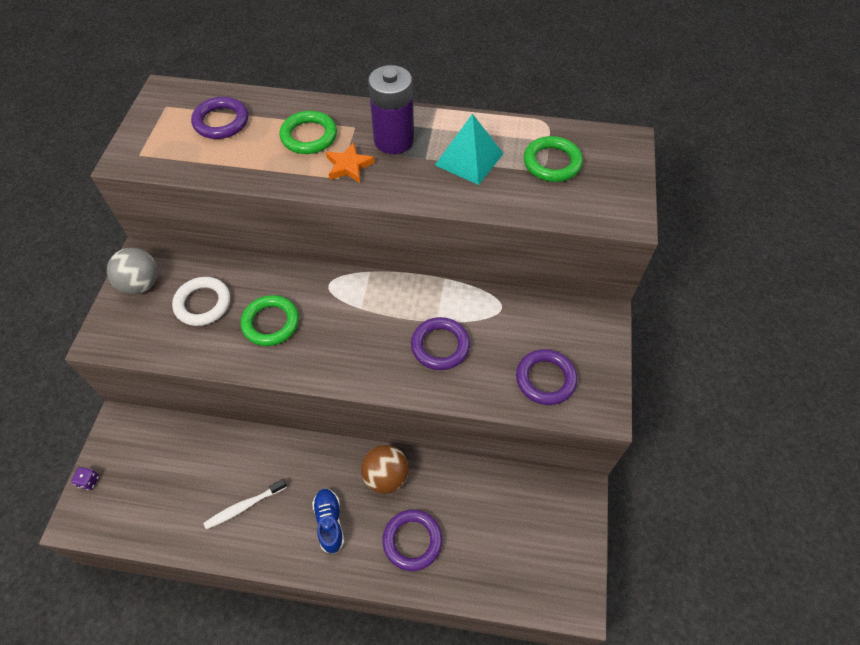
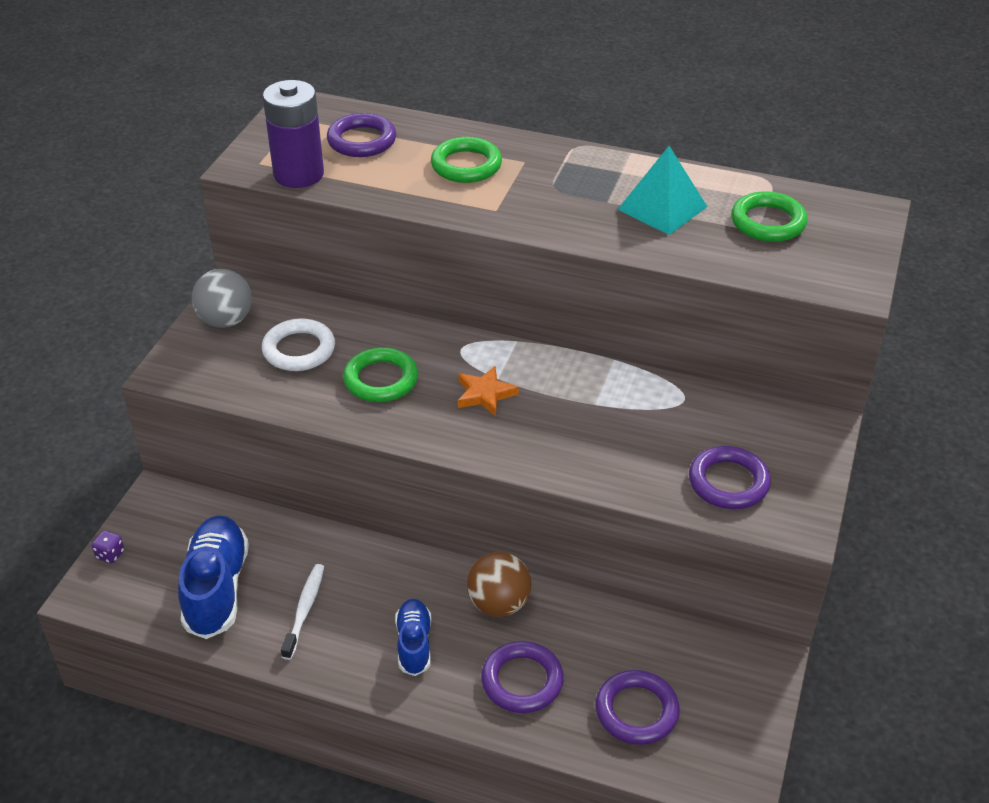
camera: 10 degrees right, 15 degrees down
white toothbrush [203,479,287,529] -> white toothbrush turned 120 degrees clockwise [281,564,324,660]
orange star [326,142,375,183] -> orange star moved to [458,366,519,416]
purple battery [368,65,414,154] -> purple battery moved to [263,80,324,188]
purple ring [411,317,470,370] -> purple ring moved to [595,670,680,745]
none -> blue shoe [178,515,249,639]

